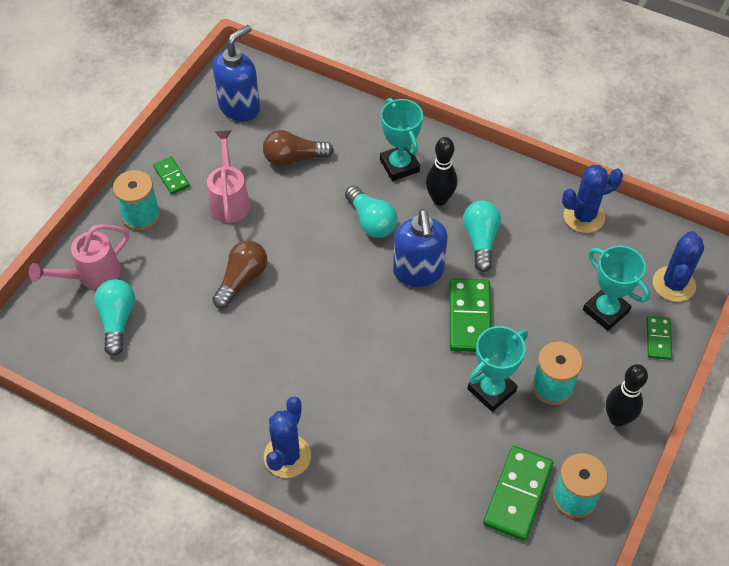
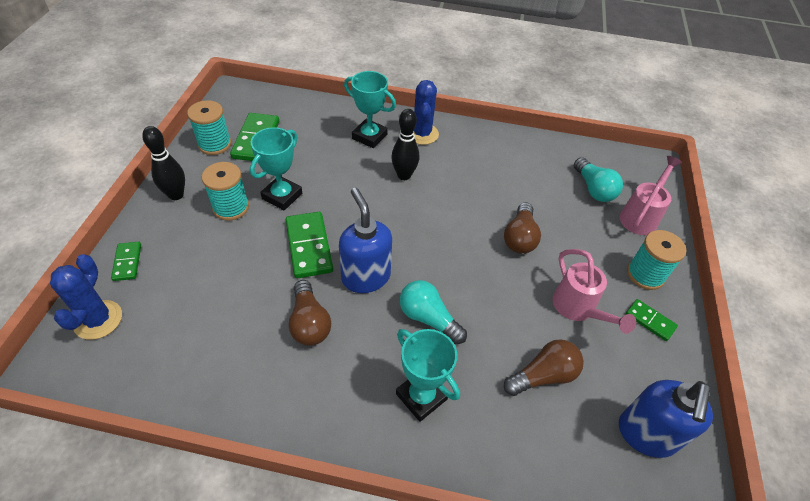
camera: 160 degrees right, 5 degrees down
black bowling pin [426,137,457,205] -> black bowling pin moved to [391,109,419,180]
turquoise light bulb [463,201,501,272] -> brown light bulb [288,280,331,346]
blue cactus [562,165,623,233] -> none
turquoise trophy [583,246,650,331] -> turquoise trophy moved to [344,71,396,148]

